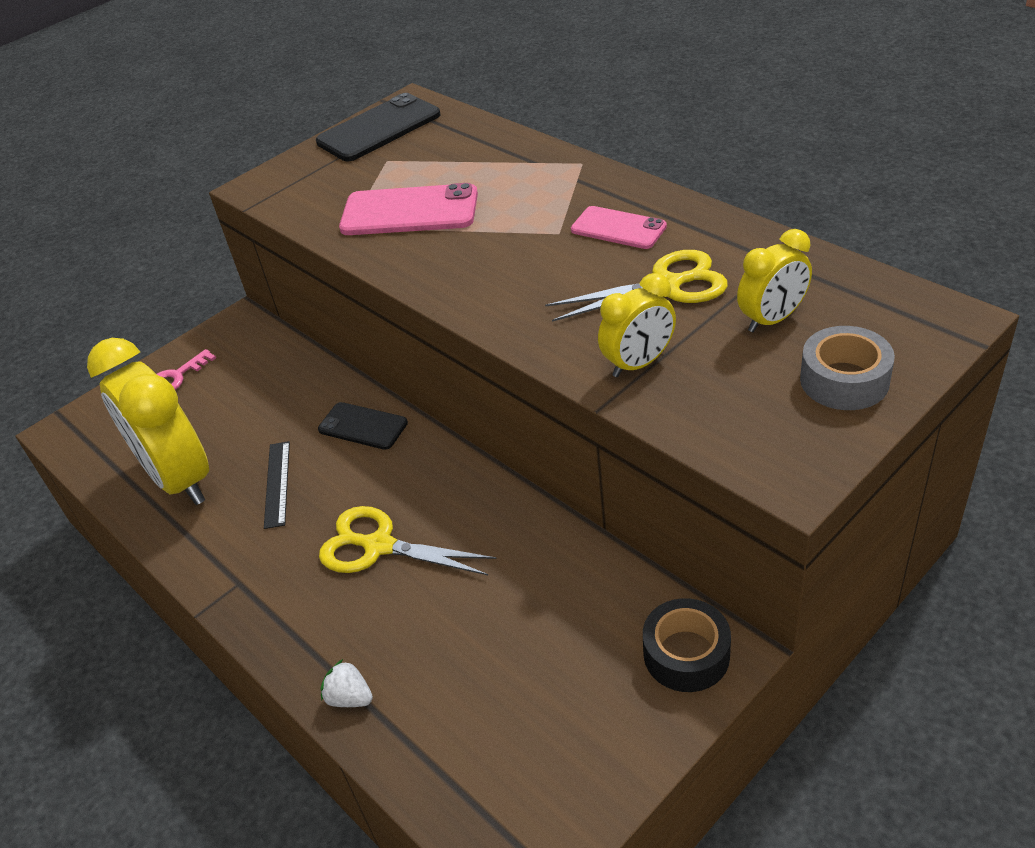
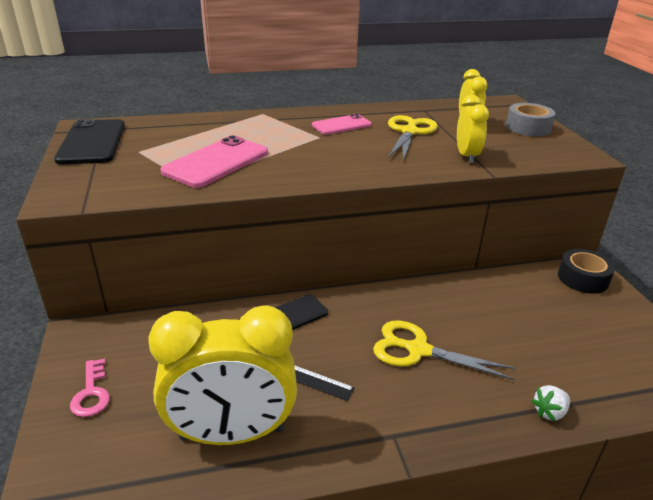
camera: 65 degrees left, 10 degrees down
yellow scissors [319,506,496,575] -> yellow scissors turned 60 degrees clockwise [373,321,516,380]

